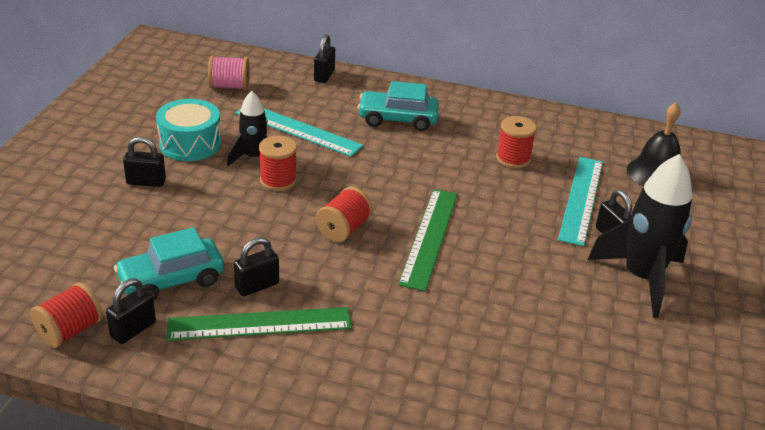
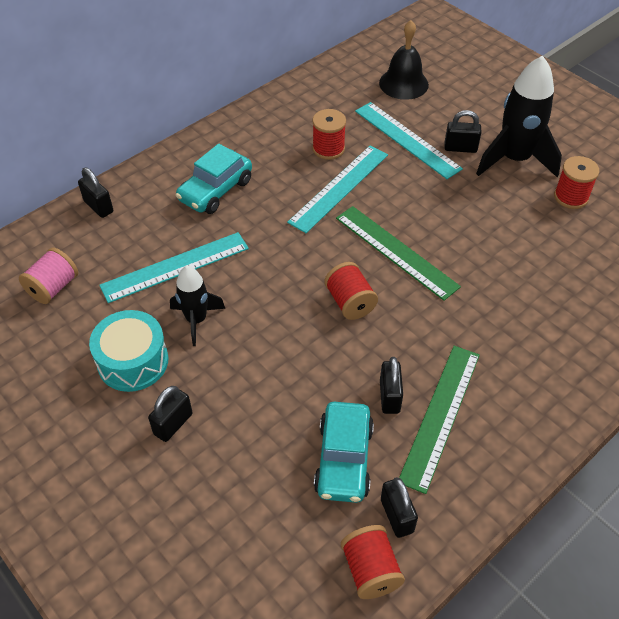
camera: 55 degrees left, 15 degrees up
red spool [259,136,297,191] -> red spool moved to [554,156,599,209]
none -> turquoise ruler [287,146,388,233]

